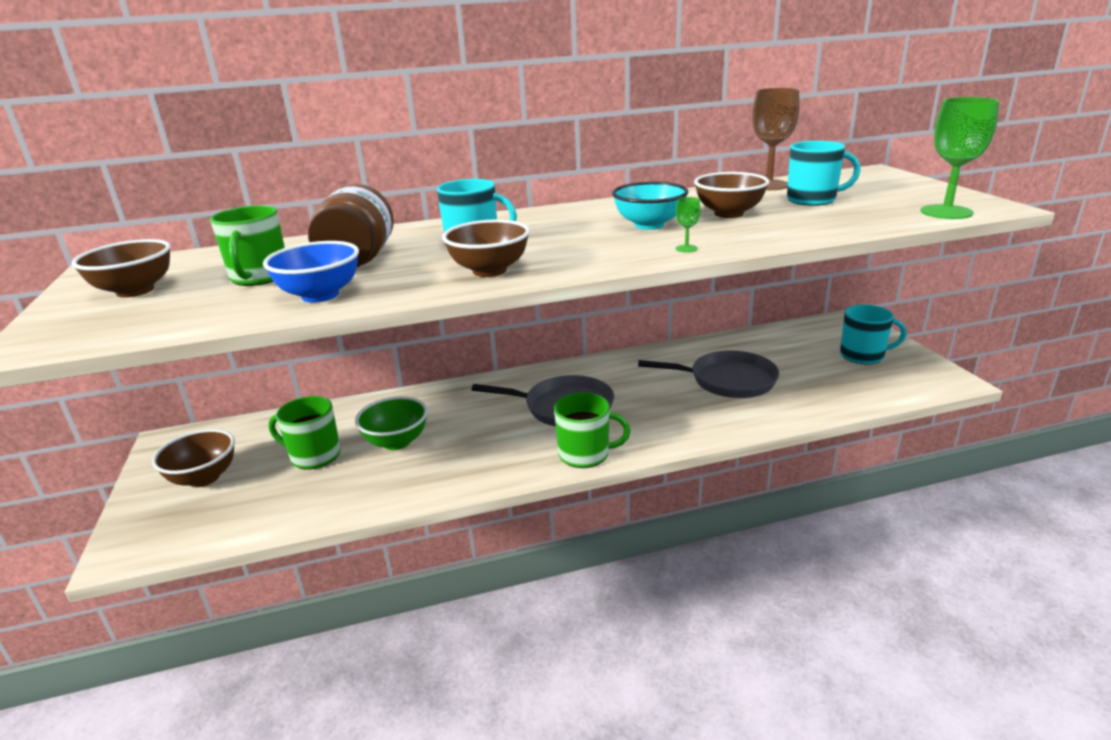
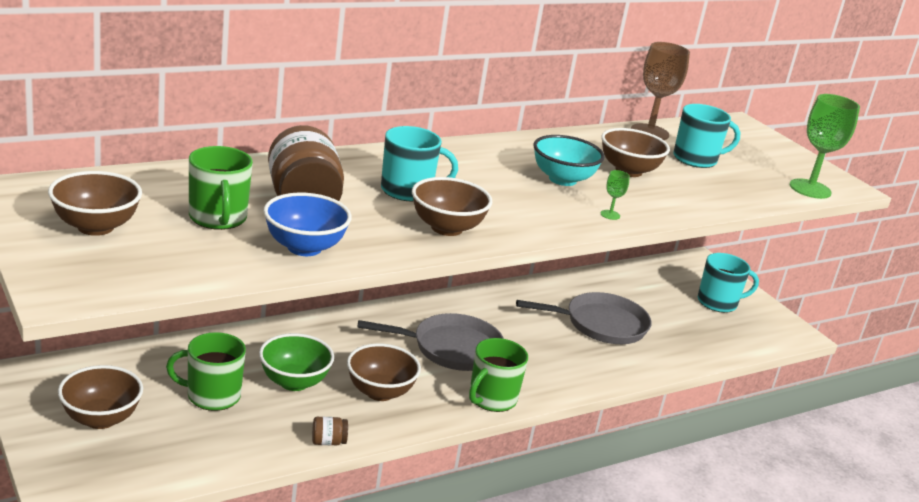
camera: 20 degrees left, 0 degrees up
green mug [554,392,631,468] -> green mug turned 135 degrees clockwise [469,338,528,412]
none -> brown jar [312,417,348,445]
none -> brown bowl [347,343,421,401]

